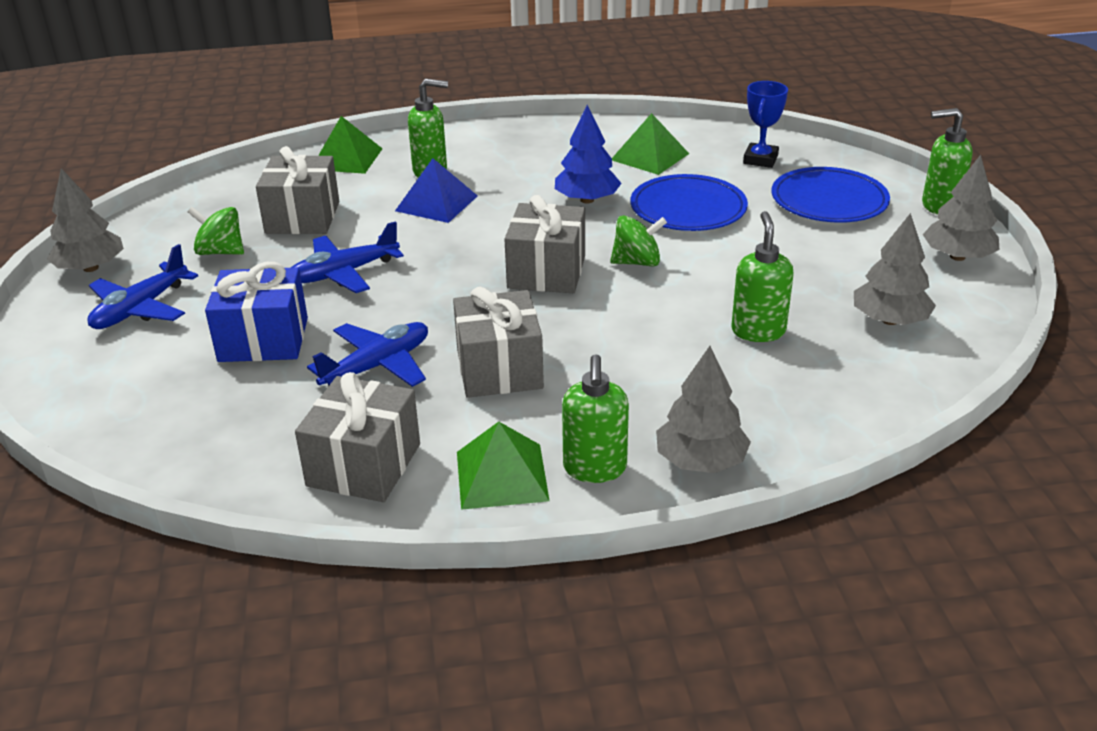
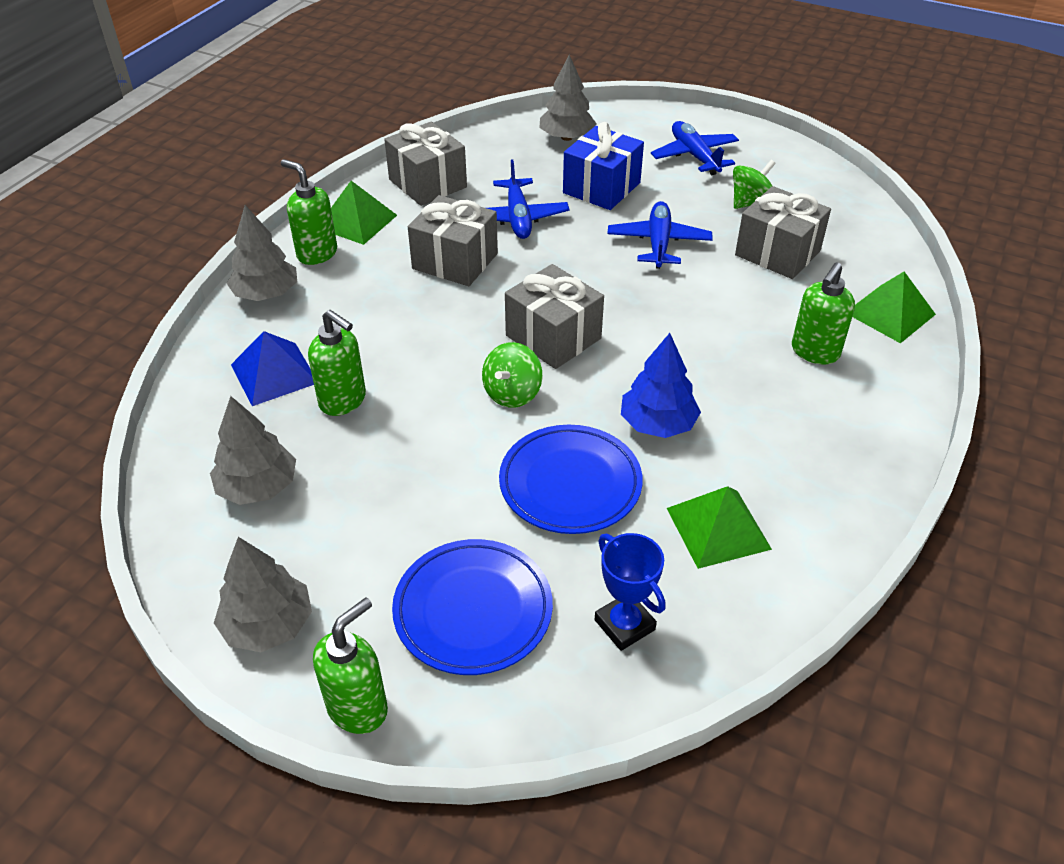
camera: 125 degrees right, 10 degrees up
grey tree [47,168,124,272] -> grey tree moved to [539,55,597,141]
blue pyramid [395,158,478,223] -> blue pyramid moved to [231,331,314,406]

